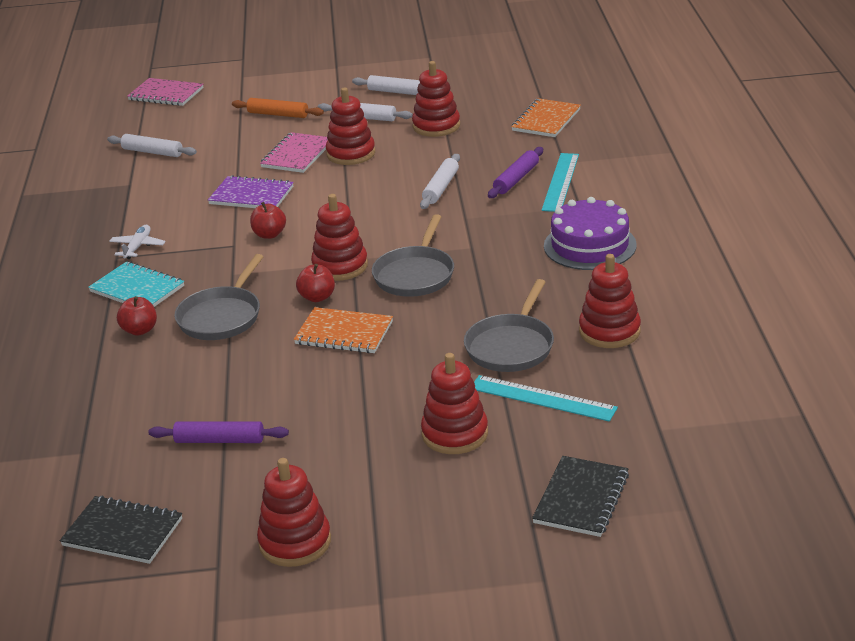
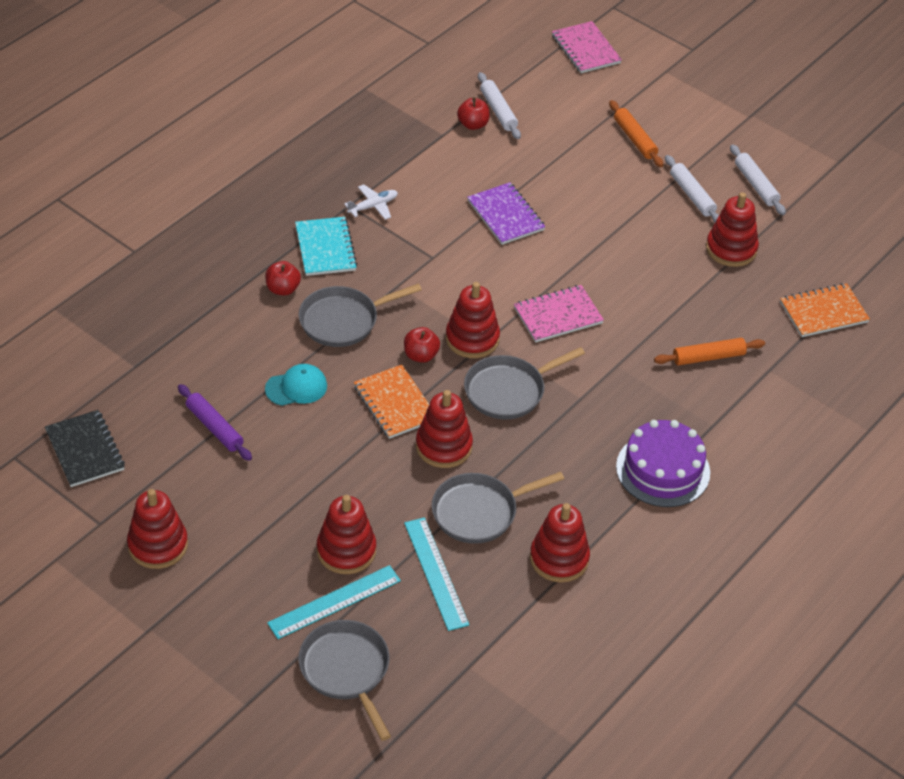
camera: 40 degrees right, 15 degrees up
red apple [250,202,286,239] -> red apple moved to [457,97,490,130]
pink notebook [260,132,328,173] -> pink notebook moved to [514,285,604,343]
red stacking toy [326,88,375,165] -> red stacking toy moved to [416,390,473,468]
white rolling pin [420,154,460,209] -> none
purple rolling pin [488,147,543,198] -> orange rolling pin [654,338,765,366]
black notebook [532,456,629,537] -> grey pan [298,620,391,741]
turquoise ruler [542,153,579,212] -> turquoise ruler moved to [267,565,401,639]
none -> turquoise cap [265,364,327,406]

